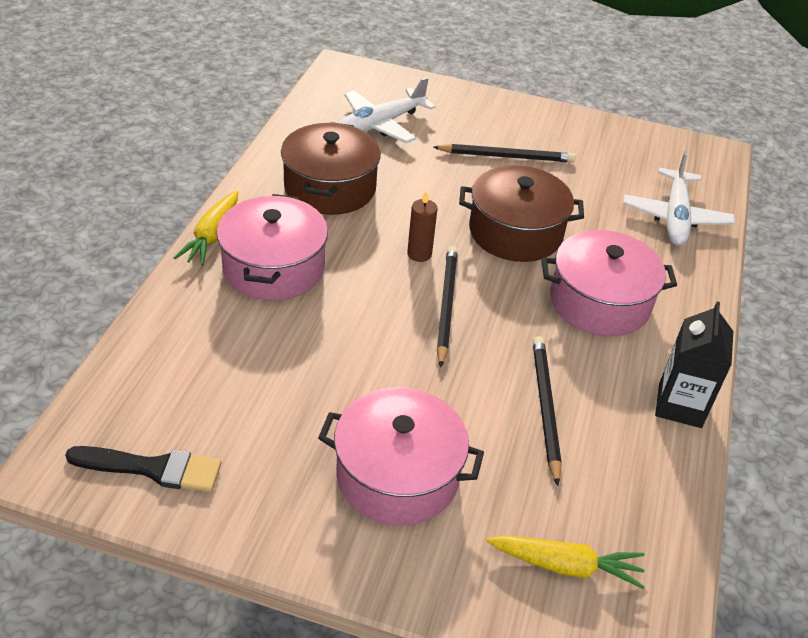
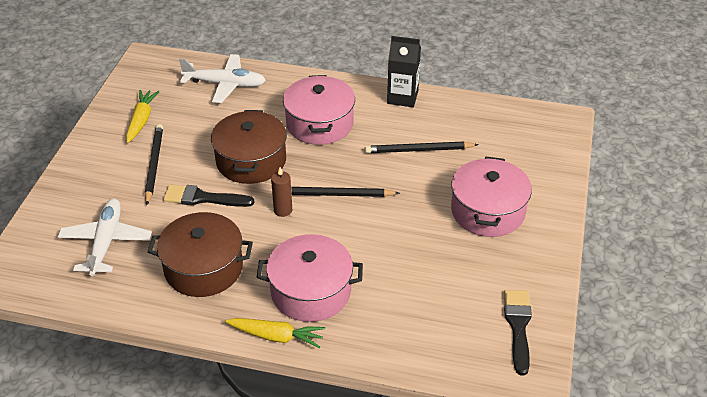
camera: 90 degrees left, 0 degrees up
white plane [339,77,436,143] -> white plane turned 135 degrees counterclockwise [58,199,152,276]
yellow carrot [486,535,645,589] -> yellow carrot moved to [126,90,159,143]
none -> black brush [163,185,254,207]

